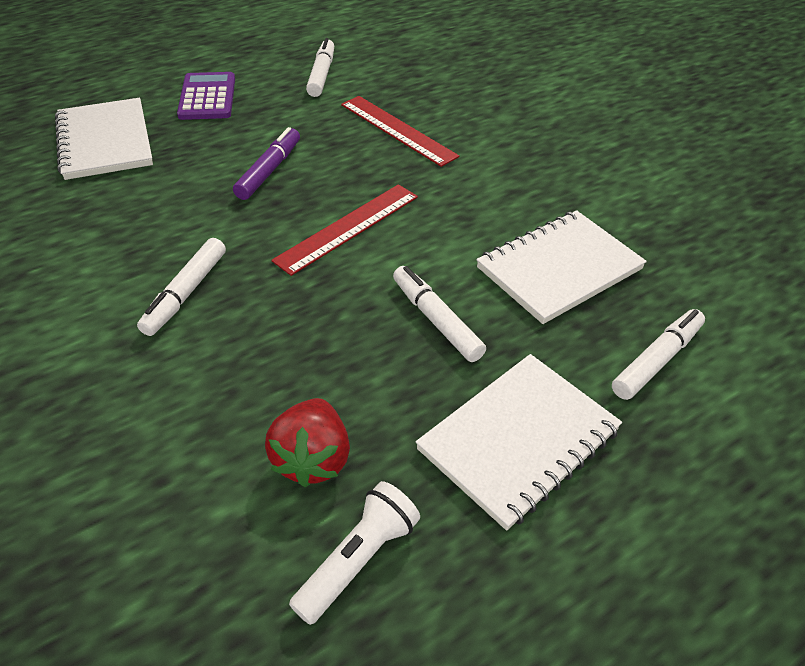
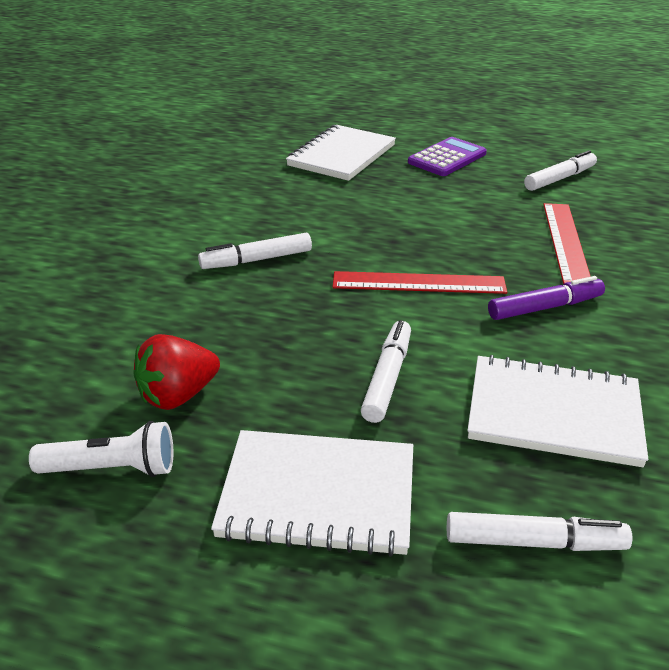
camera: 50 degrees right, 10 degrees down
purple marker [233,127,300,200] -> purple marker moved to [488,276,605,320]

